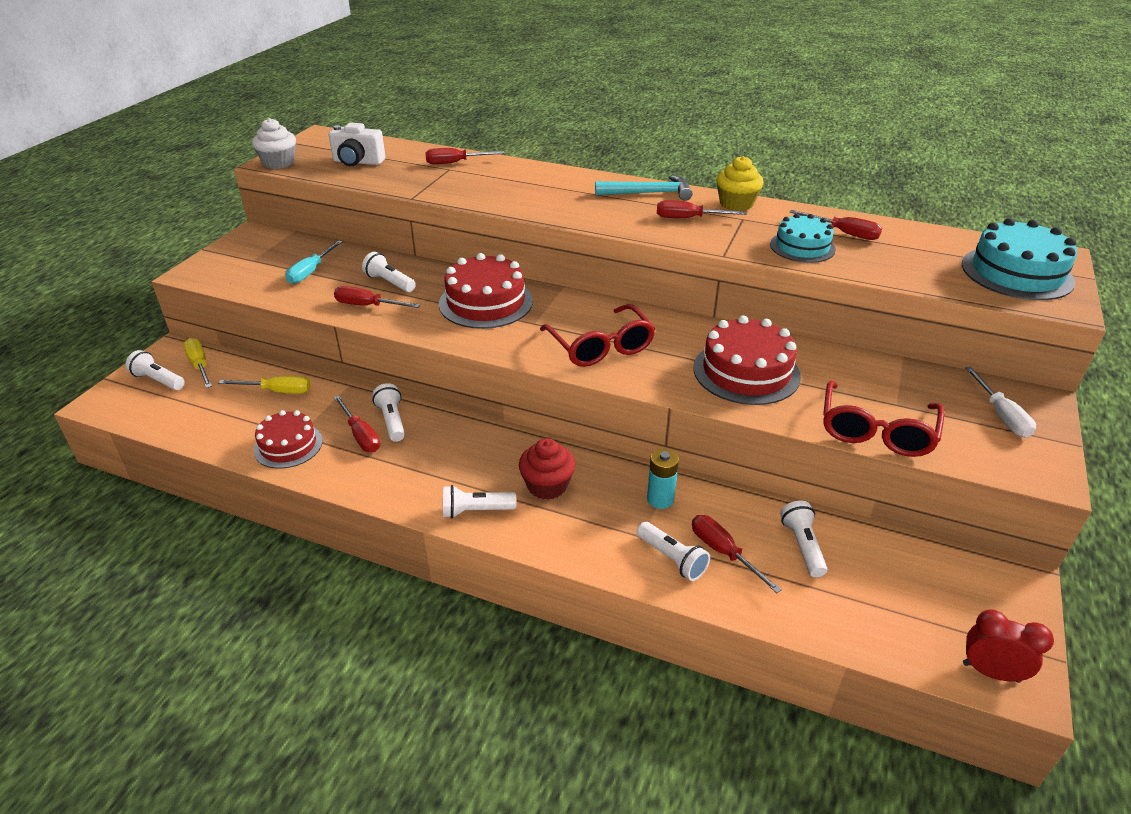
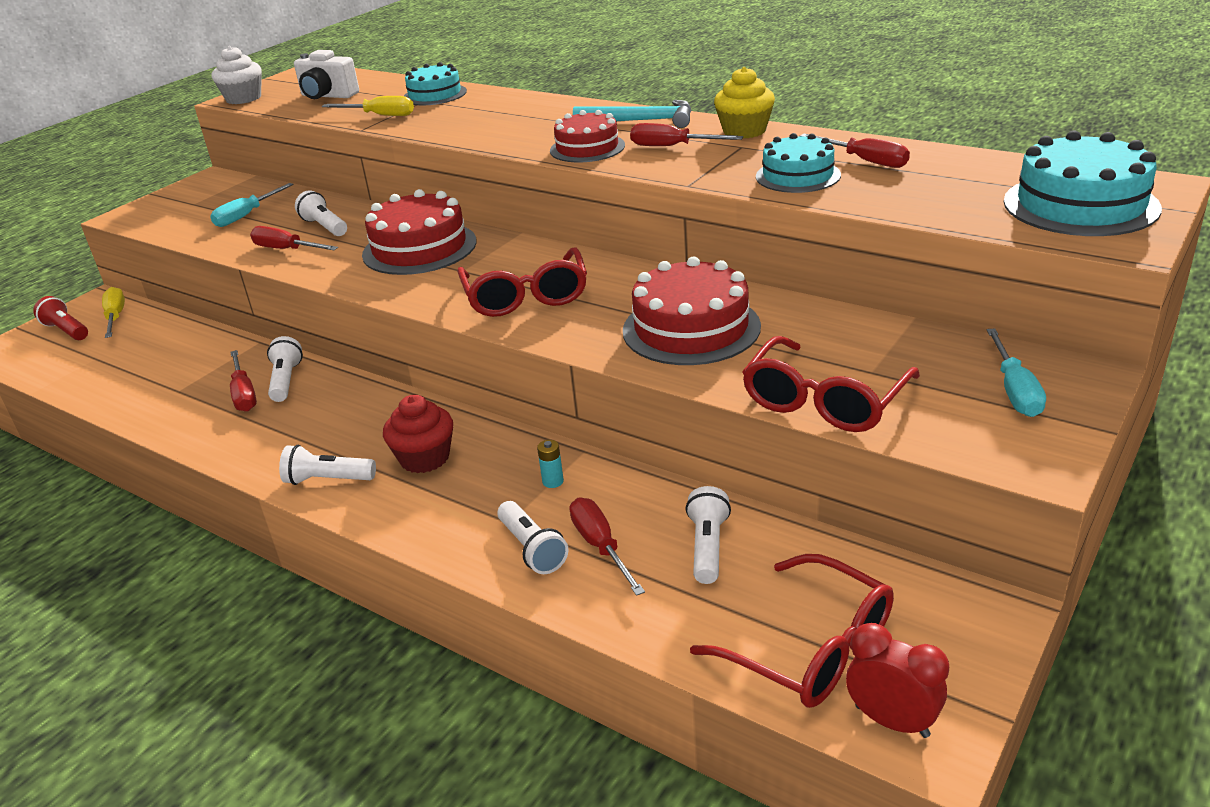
camera: 15 degrees right, 5 degrees down
white flashlight [125,350,185,390] -> red flashlight [33,296,88,340]
yellow screwdriver [218,376,311,394] -> yellow screwdriver moved to [322,96,414,116]
red cake [253,410,323,469] -> red cake moved to [550,110,625,162]
red screwdriver [425,148,505,164] -> turquoise cake [404,62,467,105]
turquoise battery [647,449,679,509] -> turquoise battery [537,440,564,488], size x0.61
white screwdriver [965,367,1036,438] -> turquoise screwdriver [986,329,1046,417]
none -> red glasses [690,554,894,708]

